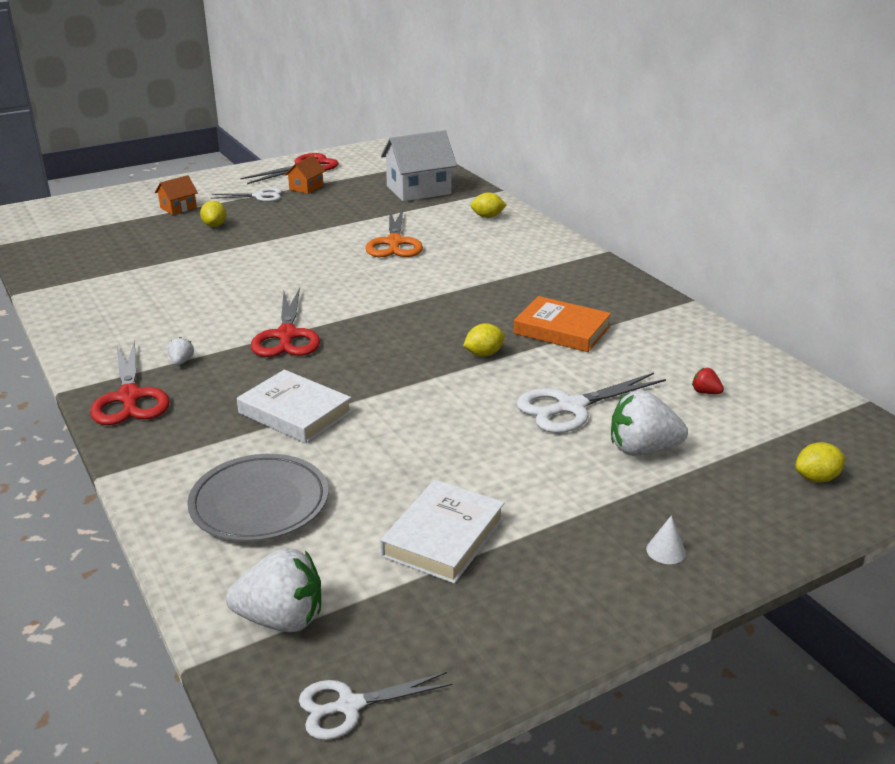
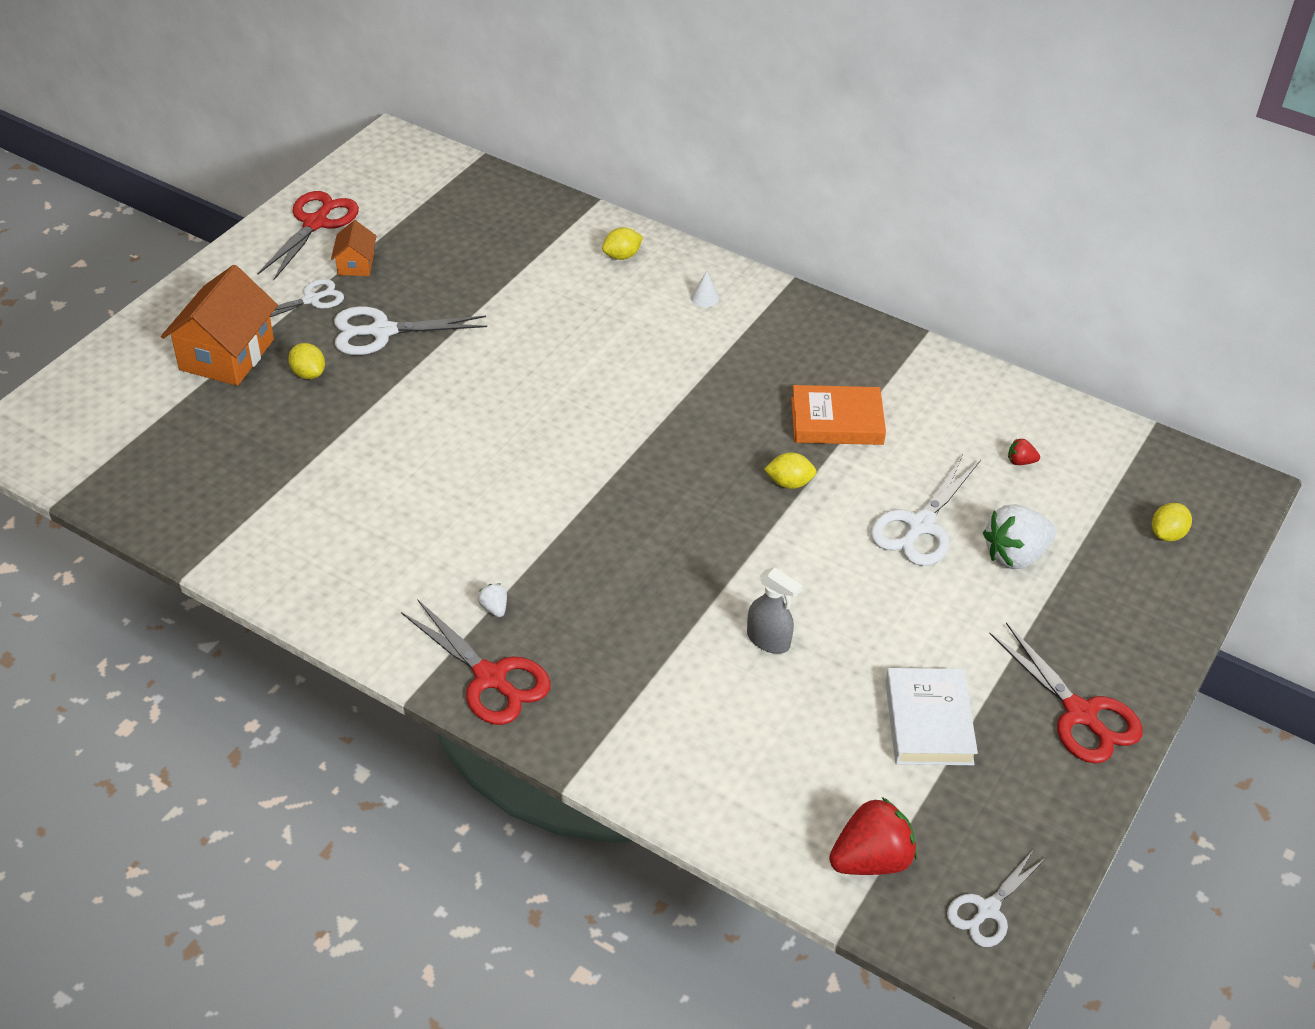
camera: 30 degrees left, 15 degrees up
orange house [155,175,198,215] -> orange house [161,265,278,386], size x1.96
grey plate [187,454,329,542] -> none
white strawberry [226,548,321,632] -> red strawberry [829,797,917,875]
white book [237,370,352,443] -> none
red scissors [251,288,320,357] -> red scissors moved to [989,622,1143,764]
orange scissors [365,209,423,257] -> none
white house [381,130,457,202] -> none
yellow lemon [463,324,505,357] -> yellow lemon turned 60 degrees clockwise [764,452,817,489]
white cone [646,515,686,564] -> white cone moved to [691,271,719,307]
none -> white scissors [334,306,487,355]
none -> grey spray bottle [747,567,802,654]

